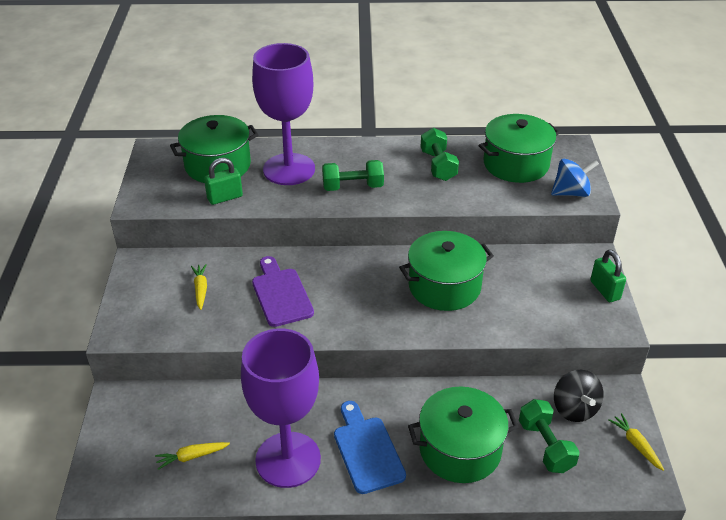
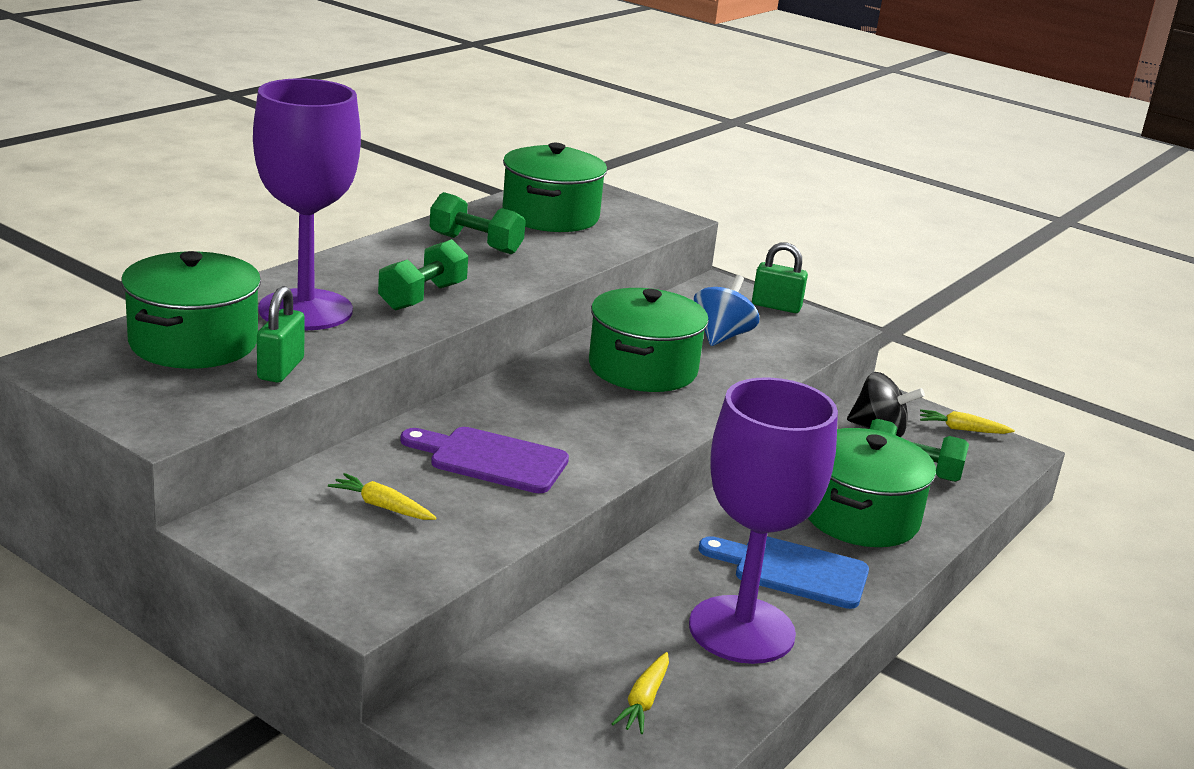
camera: 55 degrees left, 15 degrees down
blue spinning top [551,159,599,197] -> blue spinning top moved to [694,275,759,346]

